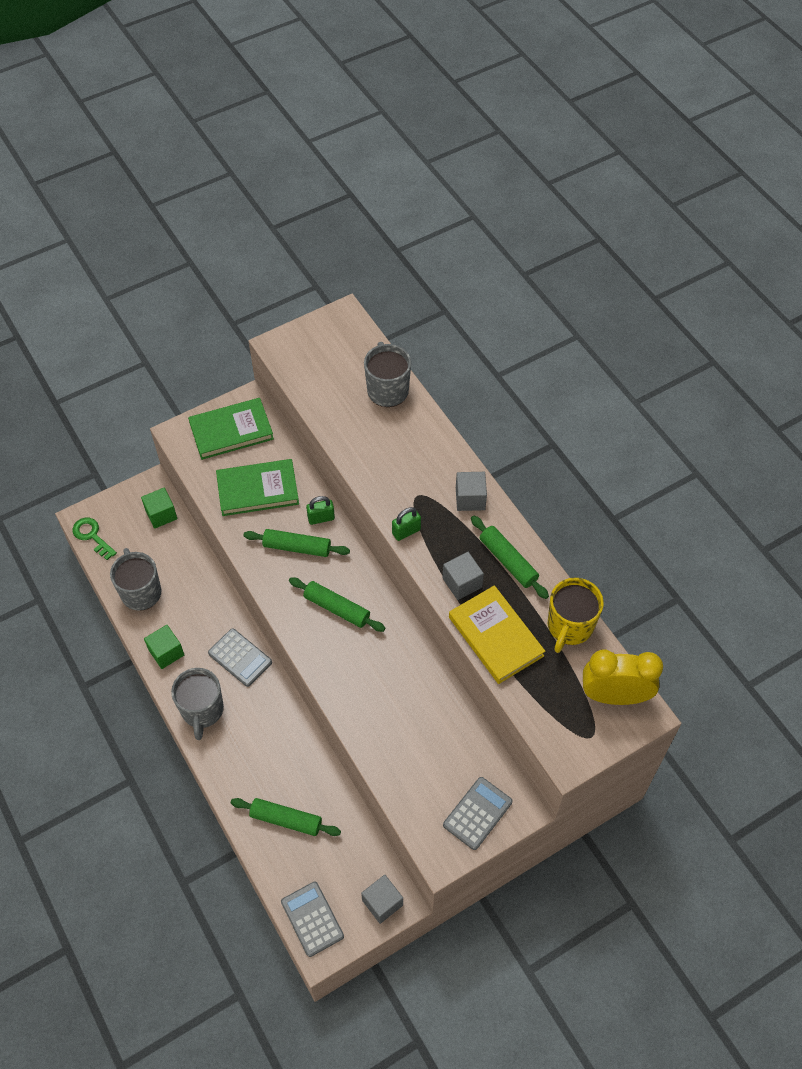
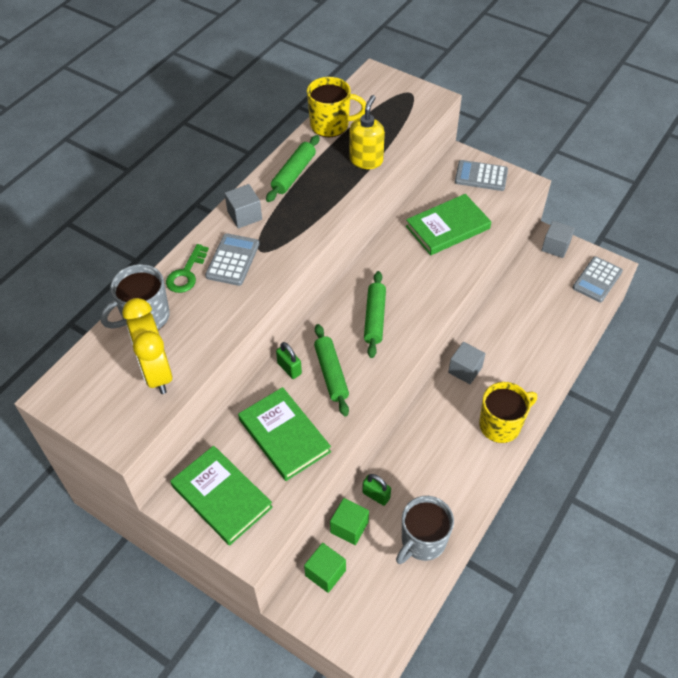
camera: 115 degrees left, 5 degrees down
green key [72,517,117,560] -> green key moved to [166,244,209,293]
green cube [144,625,184,669] -> green cube moved to [330,498,369,545]
grey mug [171,668,224,740] -> yellow mug [479,382,537,443]
grey calculator [208,629,272,687] -> grey calculator moved to [205,233,259,286]
green rolling pin [231,798,341,836] -> none
green padlock [392,507,421,541] -> green padlock moved to [362,474,391,506]
grey cube [442,552,484,600] -> grey cube moved to [448,342,486,384]
yellow book [449,585,545,684] -> yellow soap dispenser [349,95,385,169]
yellow clock [583,649,663,705] -> yellow clock moved to [122,298,173,394]
none -> green book [406,194,491,255]

